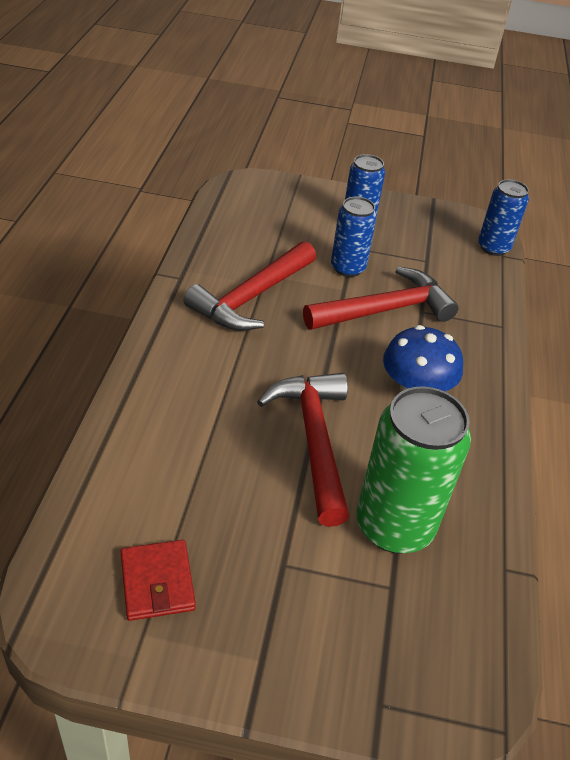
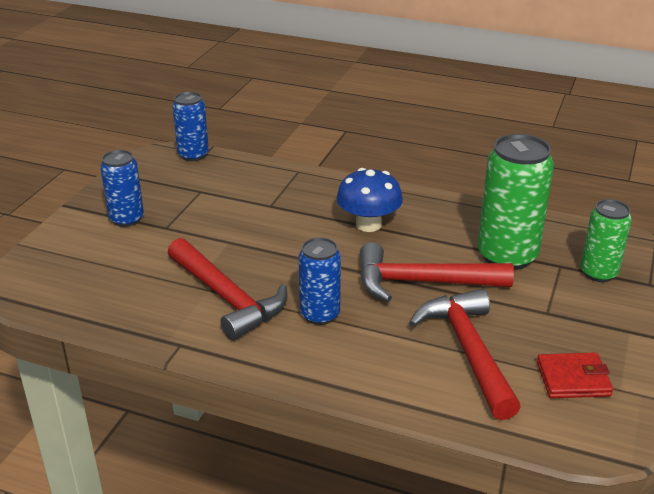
camera: 75 degrees left, 10 degrees down
red hammer [303,267,459,330] -> red hammer moved to [409,289,521,420]
blue can [331,197,377,277] -> blue can moved to [299,237,341,325]
none -> green can [580,199,632,282]

